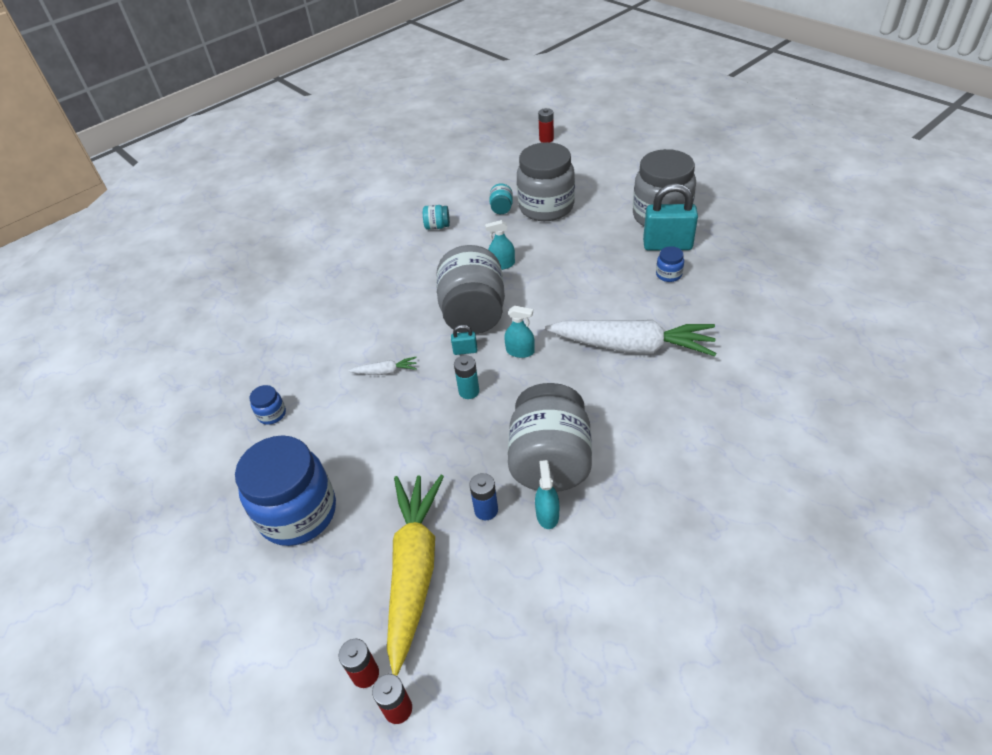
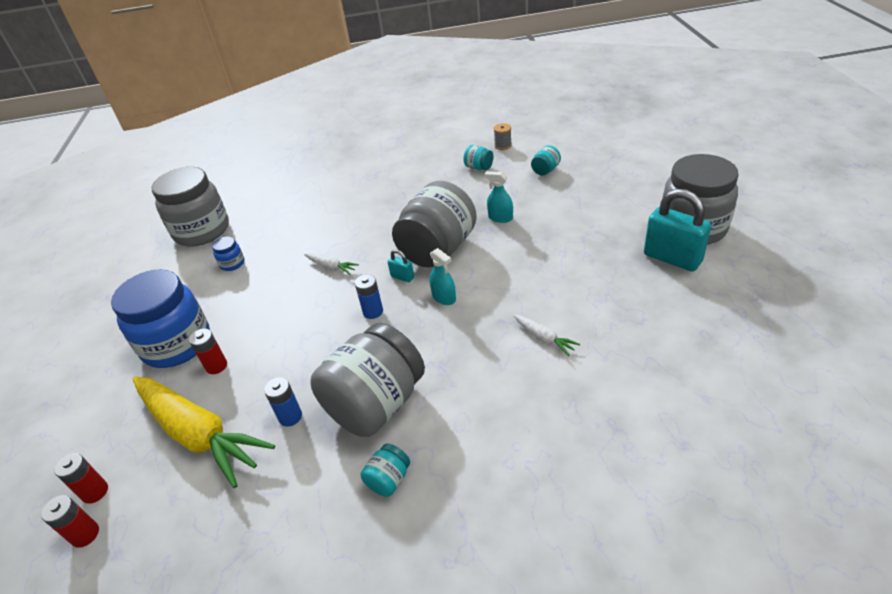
camera: 35 degrees right, 5 degrees down
yellow carrot [387,475,444,676] -> yellow carrot turned 90 degrees clockwise [133,377,275,488]
turquoise battery [454,355,479,399] -> blue battery [355,274,383,319]
grey jar [517,142,575,221] -> grey jar moved to [152,167,229,247]
turquoise spray bottle [535,460,559,529] -> none
red battery [538,108,554,143] -> red battery moved to [189,329,227,374]
white carrot [545,320,716,356] -> white carrot [513,315,580,356], size x0.41
blue jar [656,246,684,282] -> none
none -> turquoise jar [361,443,410,497]
none -> grey spool [494,123,512,150]

